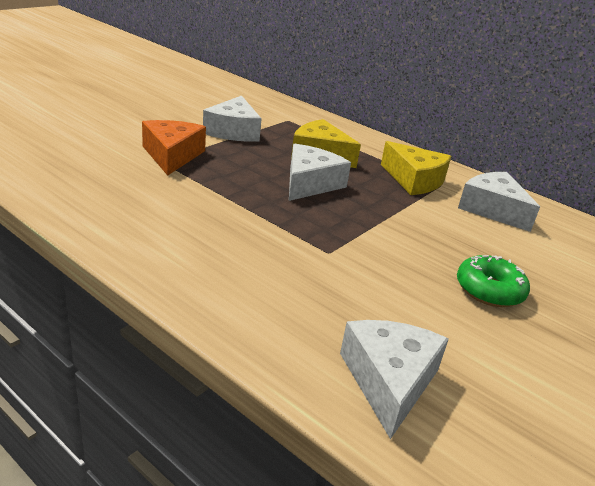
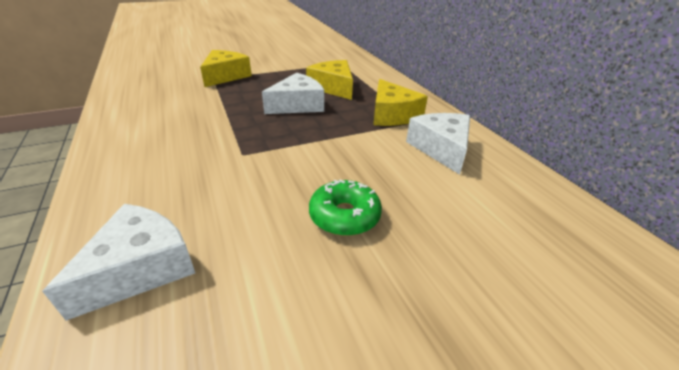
camera: 30 degrees right, 5 degrees up
orange cheese [142,120,206,176] -> yellow cheese [200,50,252,87]
white cheese [203,96,262,142] -> none

